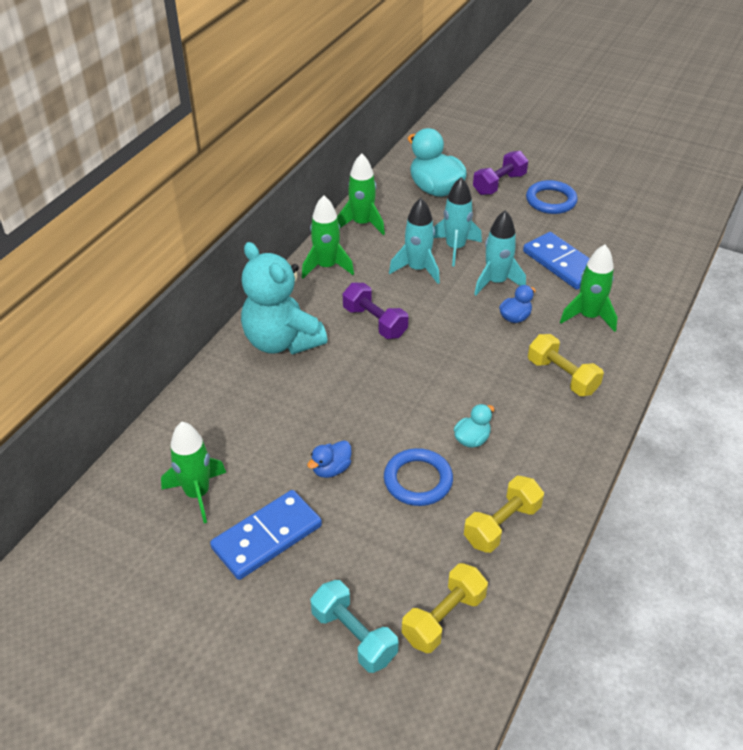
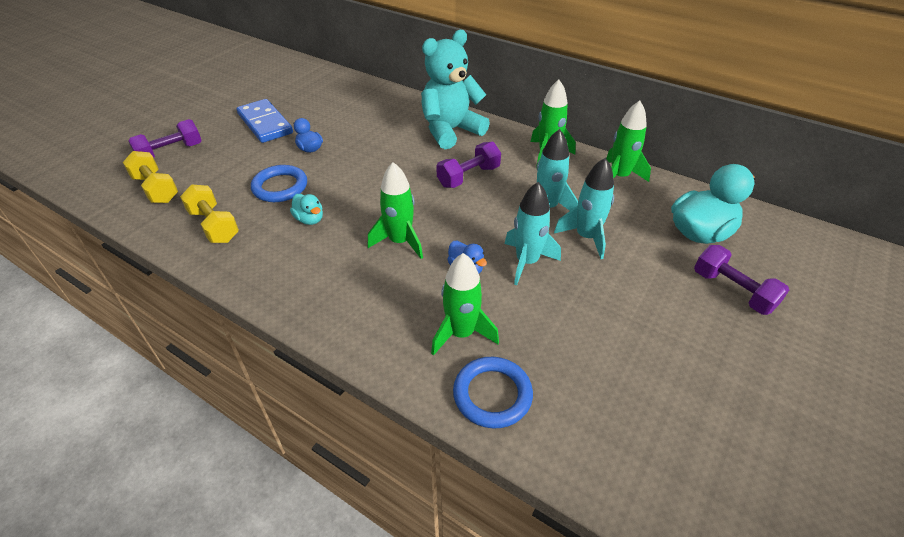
camera: 95 degrees right, 0 degrees up
green rocket [161,422,226,523] -> green rocket moved to [368,162,423,259]
turquoise dumbbell [310,580,398,673] -> purple dumbbell [128,119,202,158]
blue domino [523,232,590,290] -> none
blue ring [526,180,578,214] -> blue ring moved to [453,357,533,429]
yellow dumbbell [528,334,604,396] -> none

